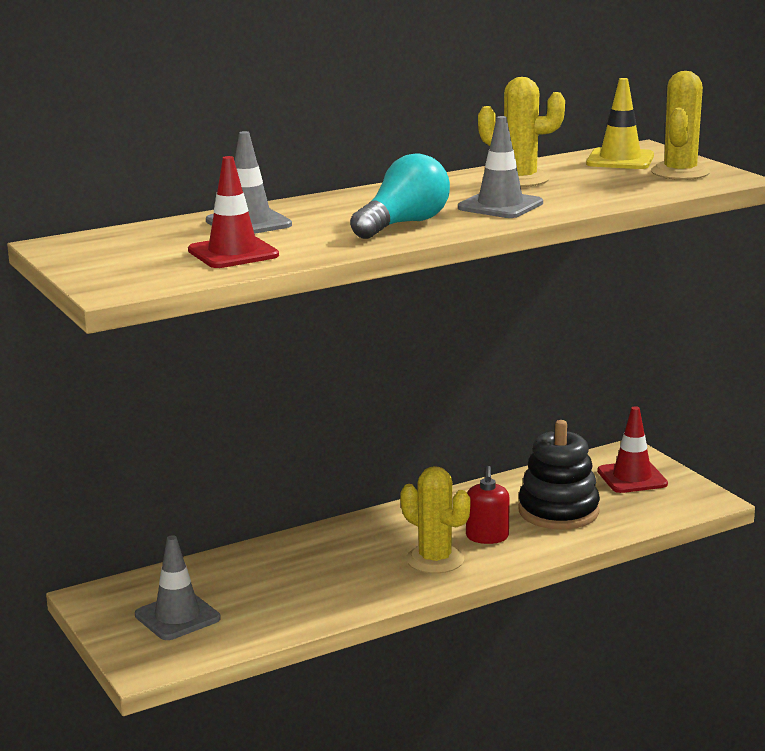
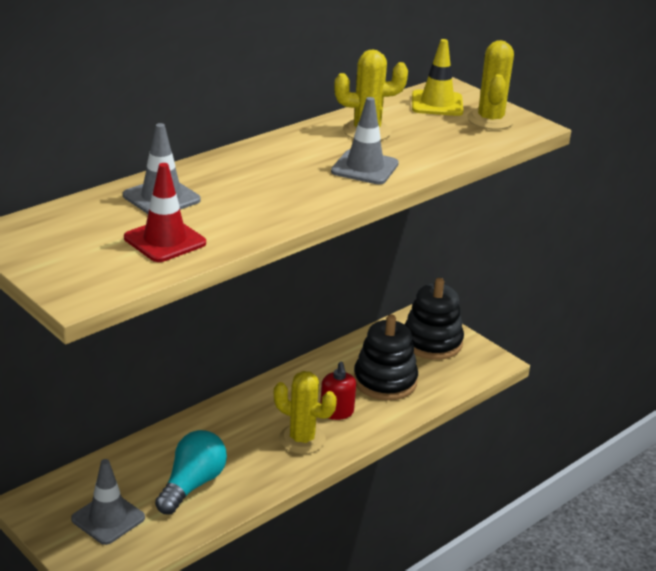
camera: 15 degrees left, 10 degrees up
turquoise light bulb [350,153,450,239] -> turquoise light bulb moved to [155,430,227,514]
red traffic cone [597,406,668,493] -> black stacking toy [404,278,464,360]

